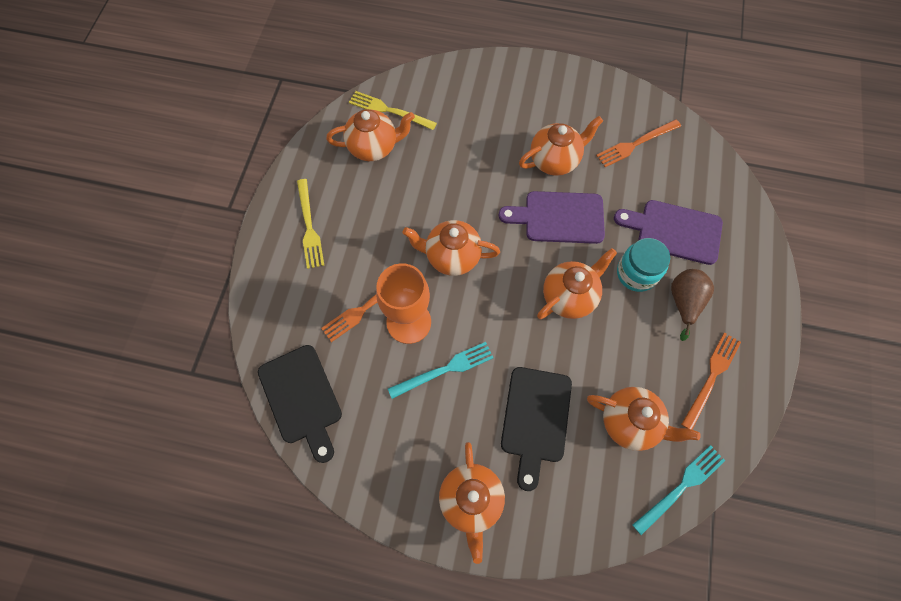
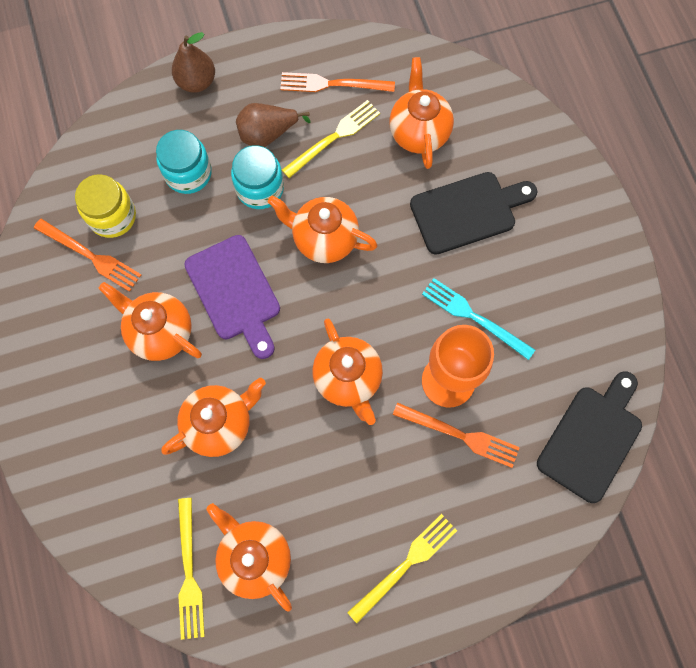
camera: 120 degrees left, 5 degrees up
orange teapot [439,442,505,564] -> orange teapot moved to [161,378,266,457]
purple cutting board [614,200,723,265] -> turquoise jar [156,130,212,194]
turquoise fork [633,445,725,535] -> none
none -> yellow jar [75,174,136,238]
none -> brown pear [172,32,215,93]
none -> yellow fork [282,100,380,178]

